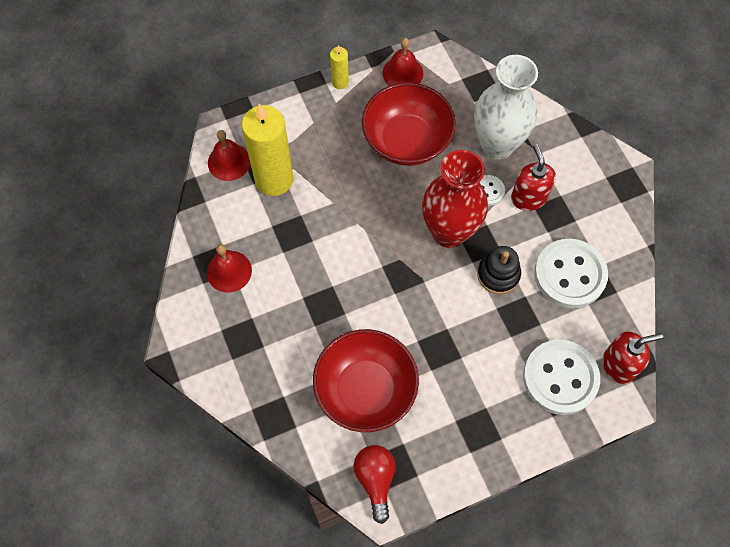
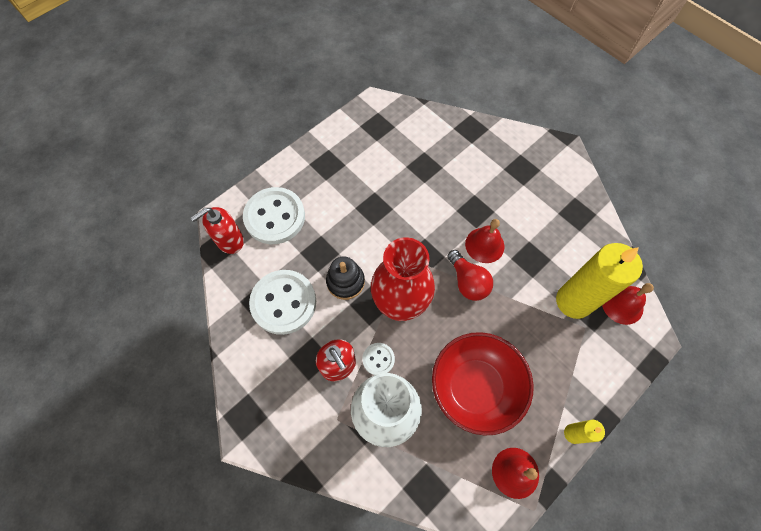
camera: 160 degrees right, 0 degrees up
red bell [207,244,252,293] -> red bell moved to [465,219,504,263]
red bowl [313,329,419,432] -> none
red light bulb [354,445,396,524] -> red light bulb moved to [447,250,493,301]

